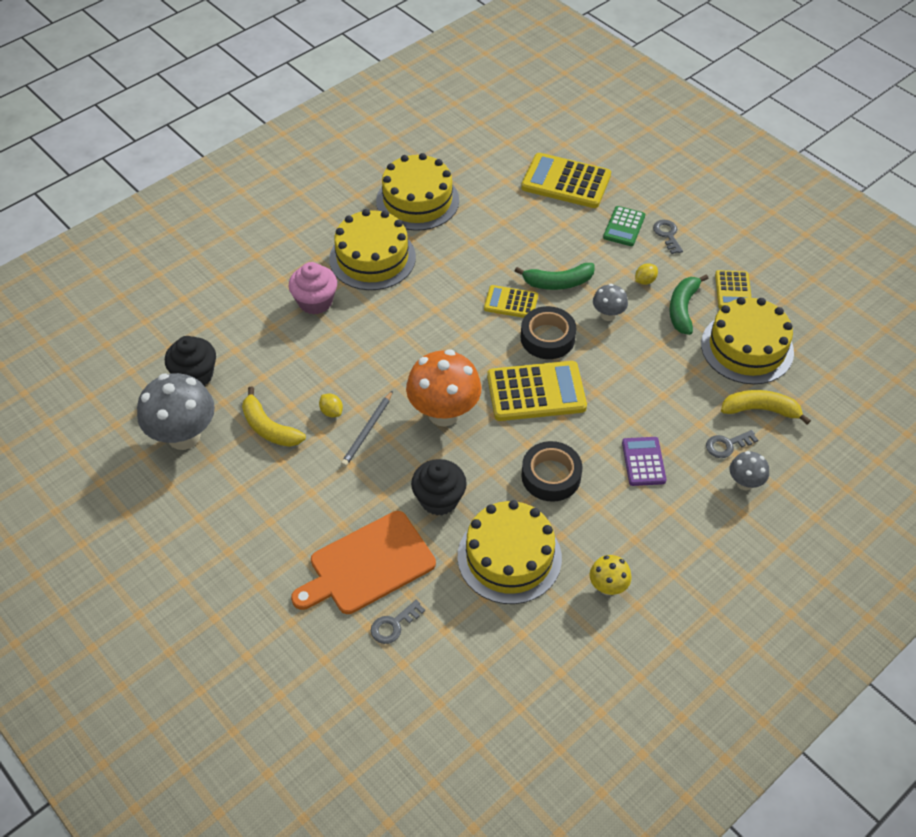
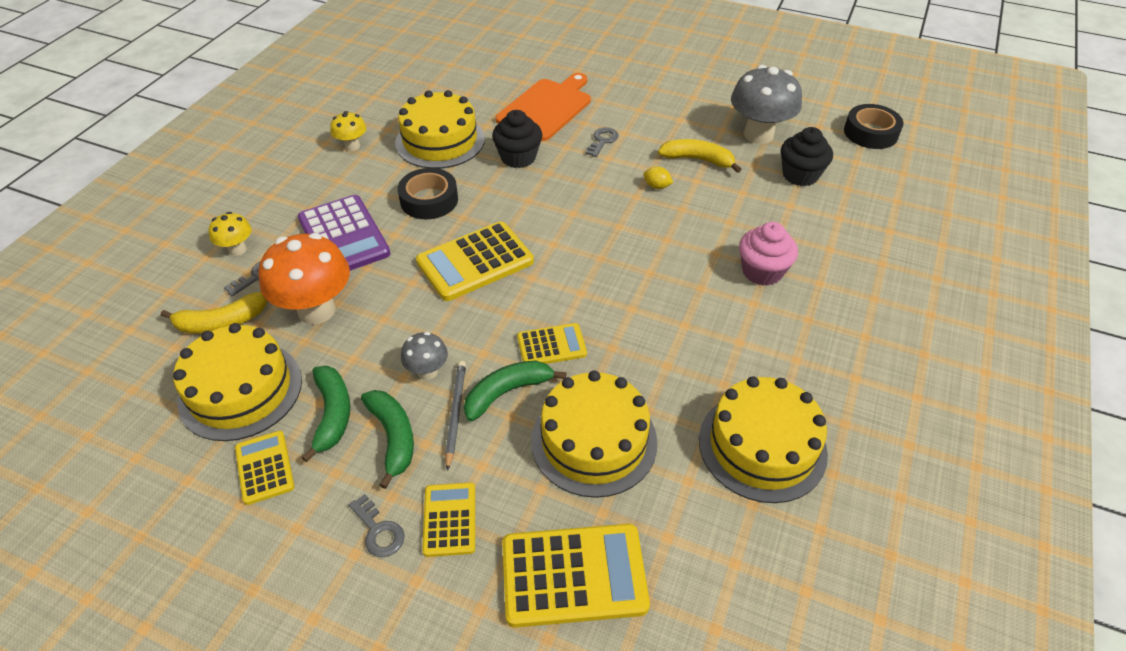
camera: 155 degrees right, 5 degrees down
yellow cake [329,209,416,290] -> yellow cake moved to [531,370,657,498]
grey pencil [341,391,393,467] -> grey pencil moved to [445,361,466,471]
grey key [371,600,425,644] -> grey key moved to [585,127,619,157]
orange mushroom [406,350,482,427] -> orange mushroom moved to [259,233,350,325]
black tape [521,306,577,359] -> black tape moved to [844,104,904,149]
green calculator [603,206,645,246] -> yellow calculator [422,482,475,557]
purple calculator [622,437,666,486] -> purple calculator [298,195,390,271], size x1.75
yellow lemon [635,263,658,285] -> green banana [361,390,414,489]
grey mushroom [730,451,769,490] -> yellow mushroom [209,212,251,256]

